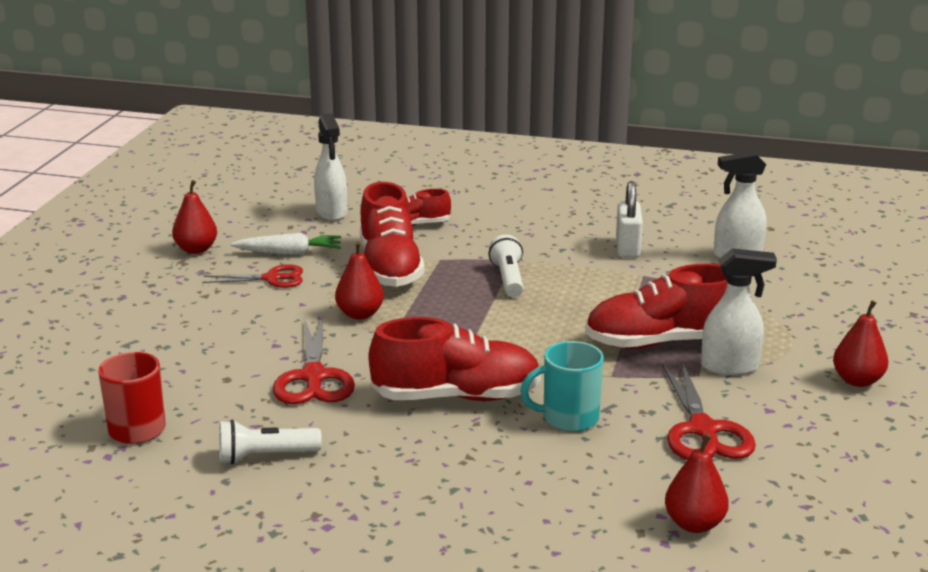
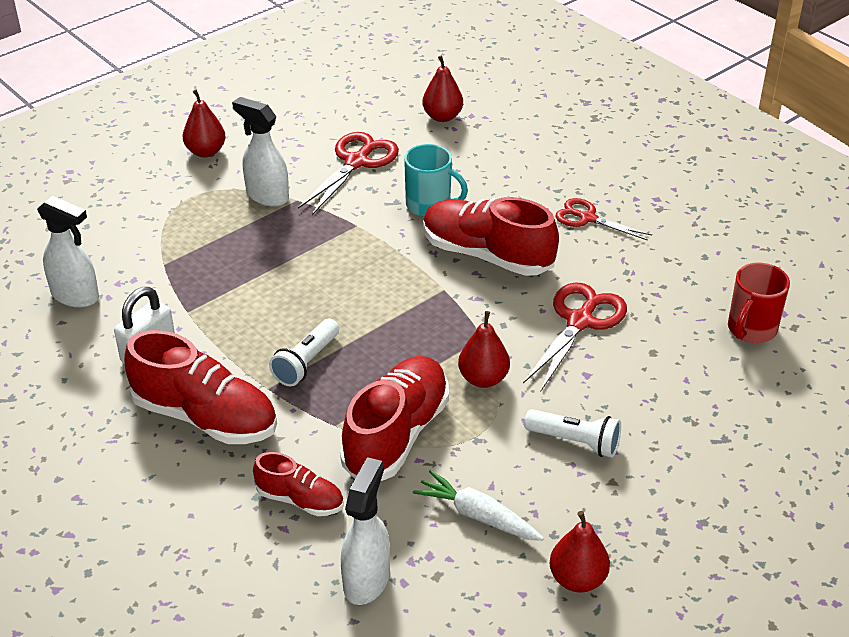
camera: 145 degrees left, 15 degrees up
red scissors [202,264,303,288] -> red scissors moved to [555,198,652,241]
white flashlight [219,420,322,464] -> white flashlight moved to [524,409,621,458]
red shoe [585,264,727,349] -> red shoe moved to [124,330,277,444]

